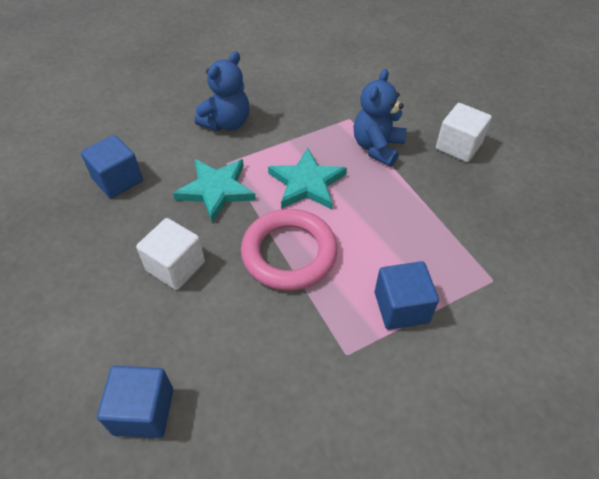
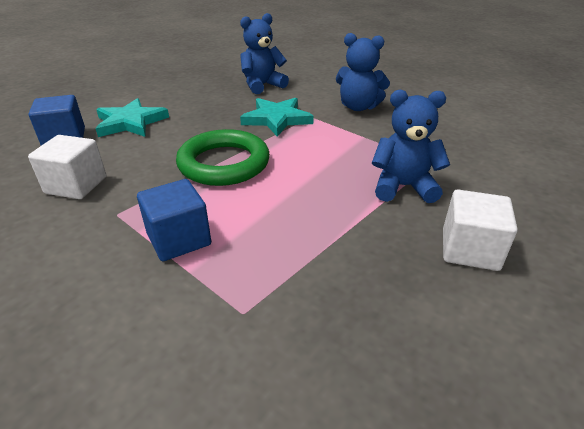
camera: 70 degrees right, 15 degrees down
blue cube [81,135,143,198] -> blue teddy bear [240,13,289,94]
white cube [136,218,205,290] -> white cube moved to [28,135,106,199]
pink ring [241,209,338,291] -> green ring [176,129,270,186]
turquoise star [268,148,347,209] -> turquoise star moved to [95,98,169,137]

